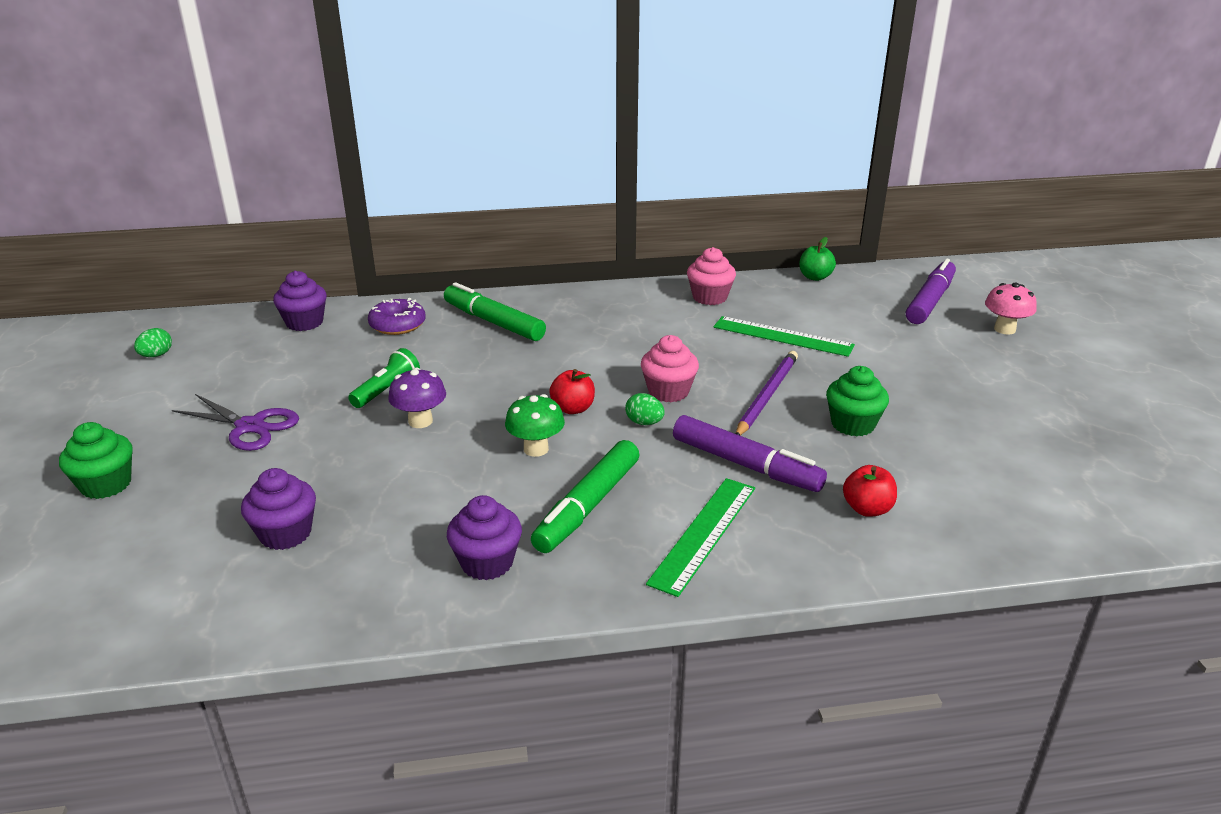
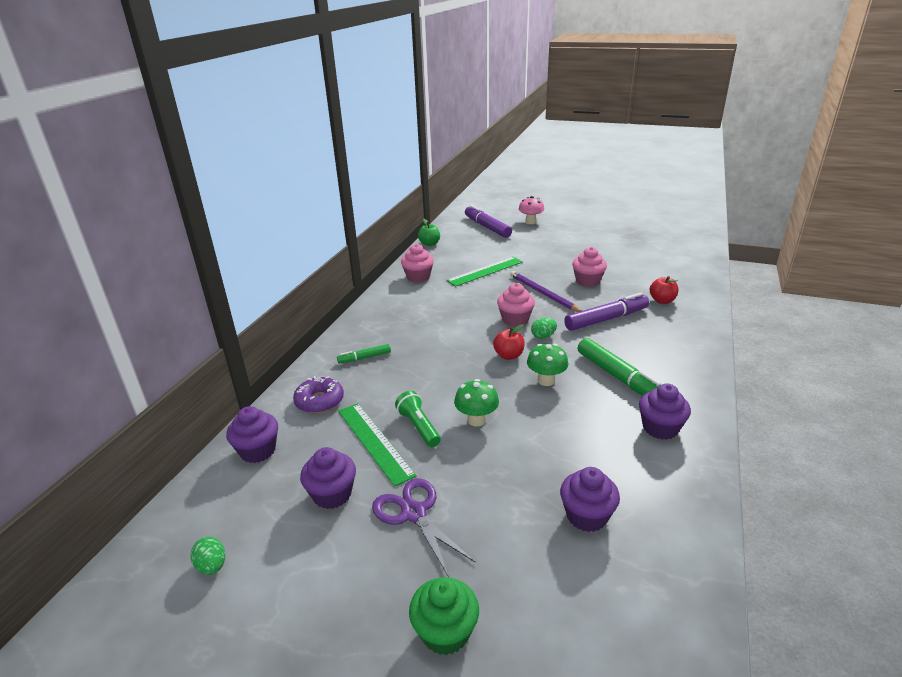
camera: 60 degrees left, 0 degrees up
purple scissors [172,394,299,451] -> purple scissors turned 90 degrees counterclockwise [372,478,476,577]
purple mushroom [388,367,446,428] -> green mushroom [454,379,499,426]
green marker [444,282,546,341] -> green marker [337,344,391,363], size x0.53
green ruler [646,478,755,597] -> green ruler moved to [338,403,416,487]
green cupcake [826,366,889,437] -> pink cupcake [572,247,607,287]
none -> purple cupcake [300,447,356,509]

